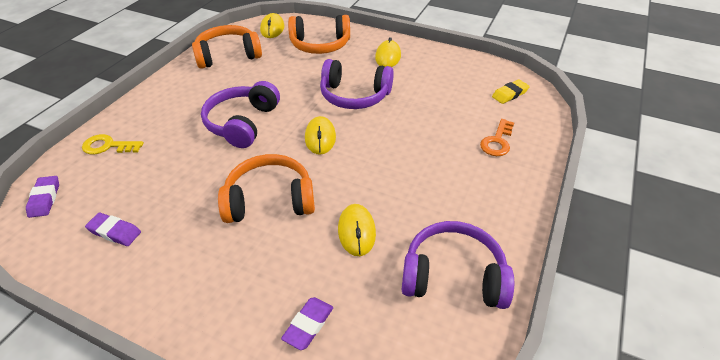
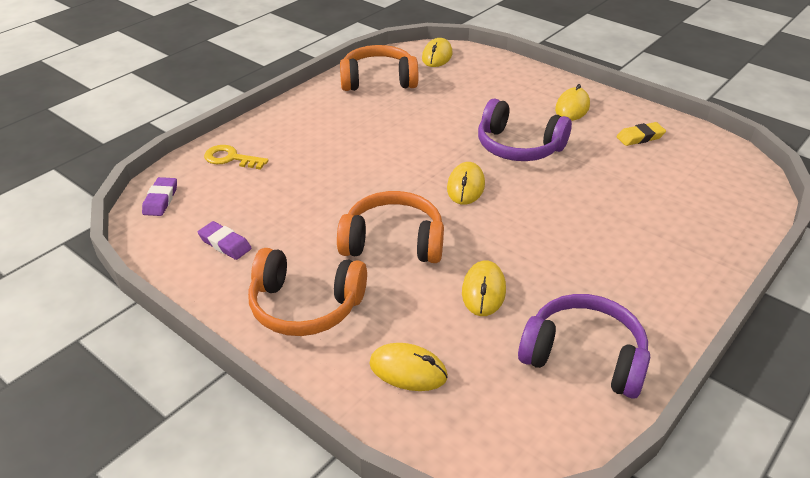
camera: 15 degrees right, 5 degrees down
purple headphones [201,81,280,148] -> none
purple eraser [281,297,333,350] -> yellow mouse [369,343,448,391]
orange headphones [288,15,350,54] -> orange headphones moved to [248,248,367,336]
orange key [480,119,514,156] -> none
yellow eraser [492,79,530,104] -> yellow eraser moved to [617,122,666,146]

